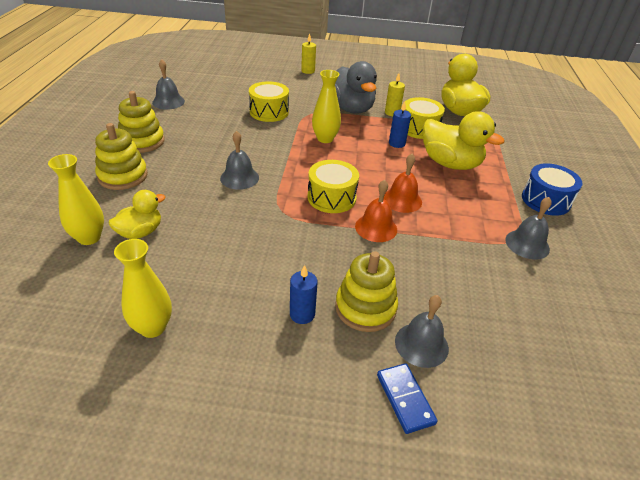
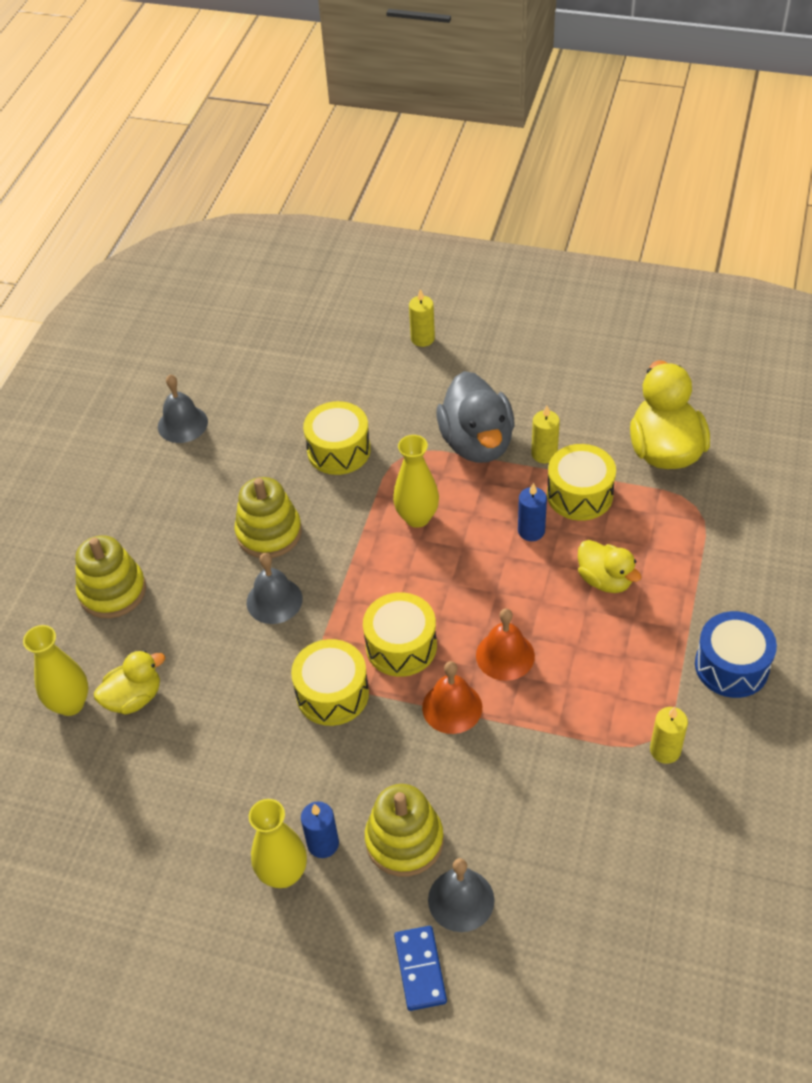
camera: 15 degrees right, 10 degrees up
yellow vase [114,239,172,338] -> yellow vase moved to [249,799,307,888]
yellow stacking toy [118,91,165,153] -> yellow stacking toy moved to [235,477,302,558]
yellow duck [423,112,505,170] -> yellow duck [578,540,641,593], size x0.59
grey bell [505,197,552,259] -> yellow candle [650,707,688,764]
none -> yellow drum [291,639,369,726]

